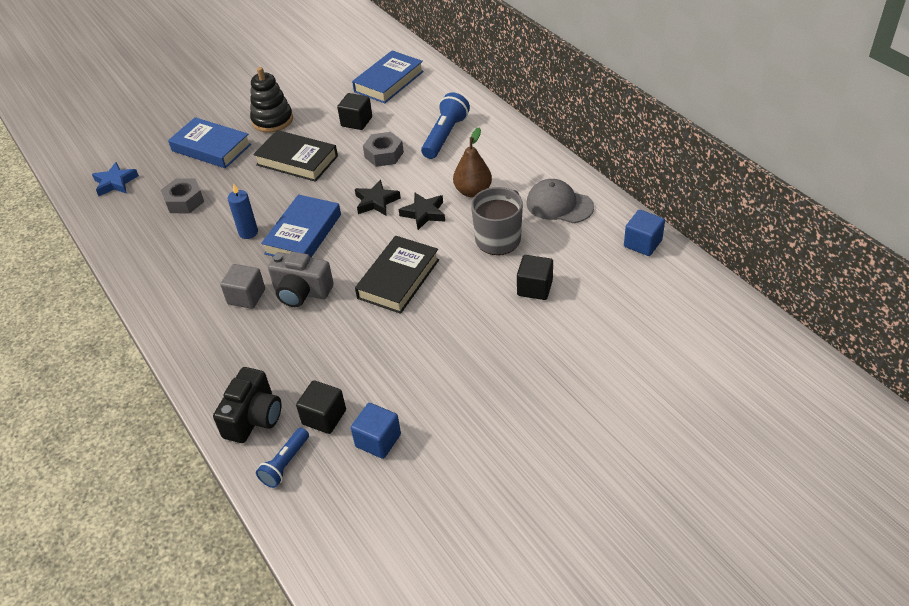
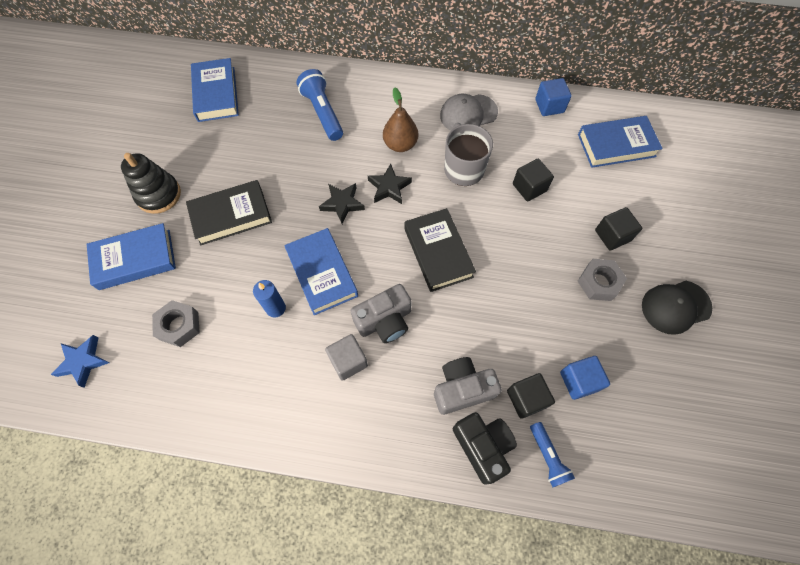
camera: 50 degrees left, 20 degrees up
black cube [337,93,372,130] -> black cube moved to [595,207,642,250]
grey nut [363,132,404,167] -> grey nut moved to [578,259,627,301]
none -> grey camera [434,357,502,415]
none -> blue book [578,116,663,168]
none -> black cap [642,281,712,335]

